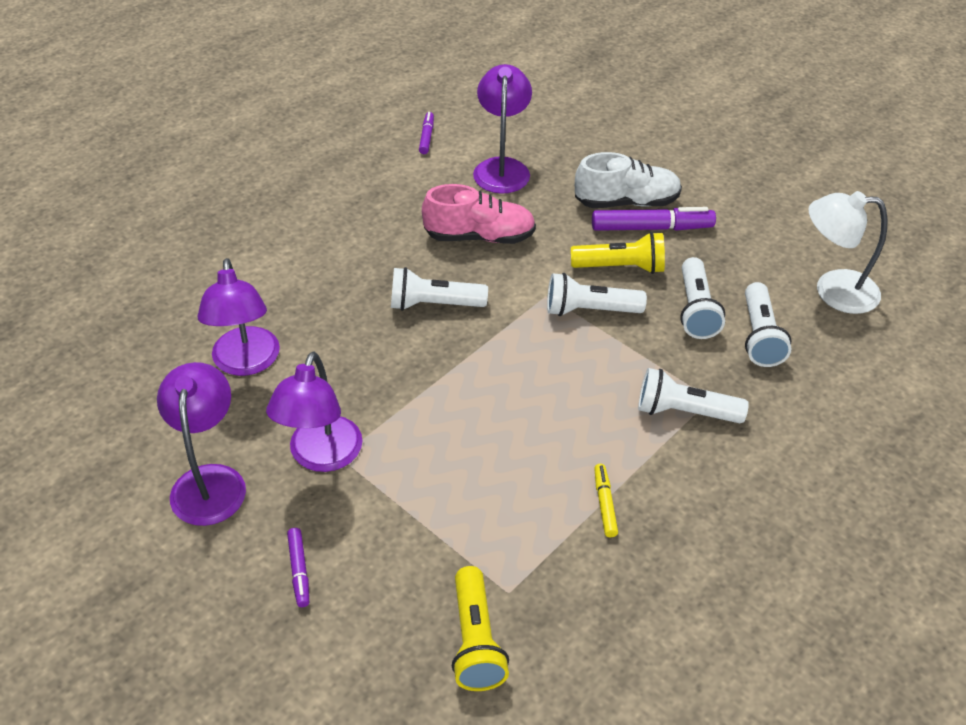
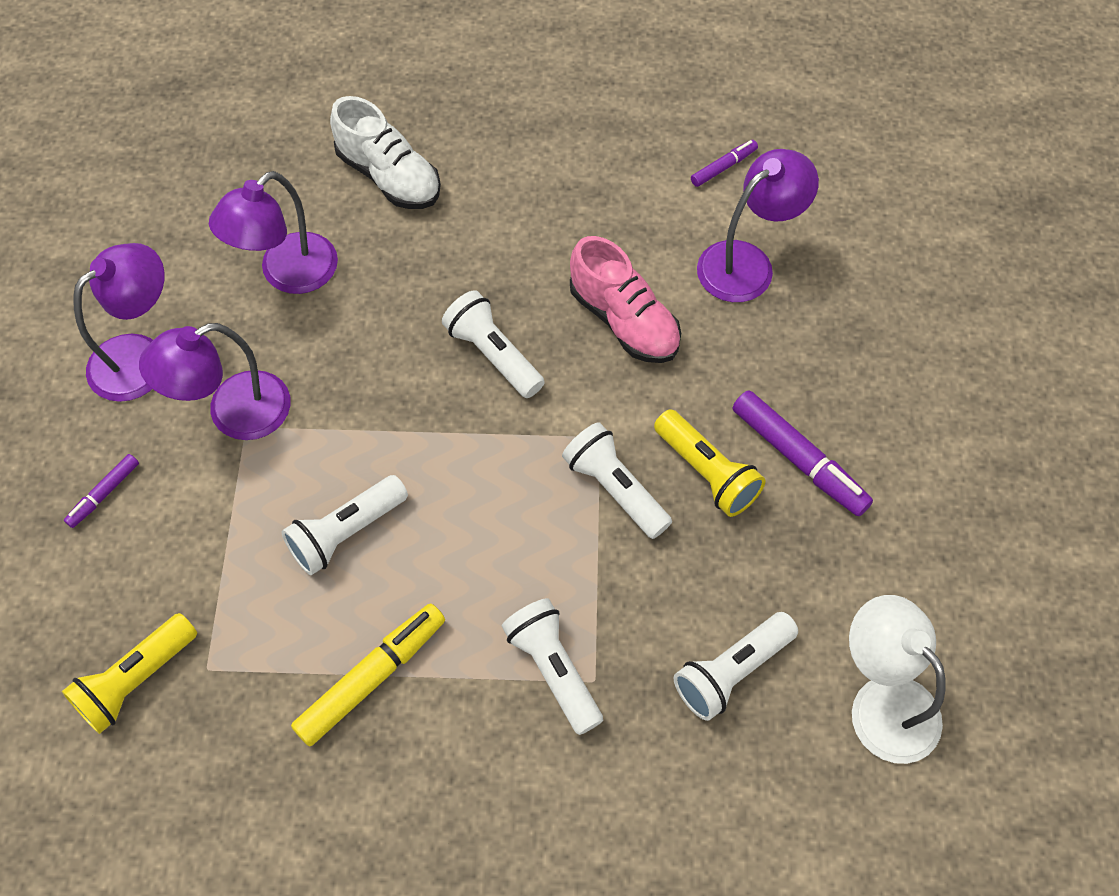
camera: 50 degrees right, 15 degrees up
white shoe [575,152,682,208] -> white shoe moved to [330,96,441,209]
yellow marker [594,464,618,537] -> yellow marker [291,603,445,747], size x1.86
white flashlight [680,257,725,339] -> white flashlight moved to [281,475,408,575]

